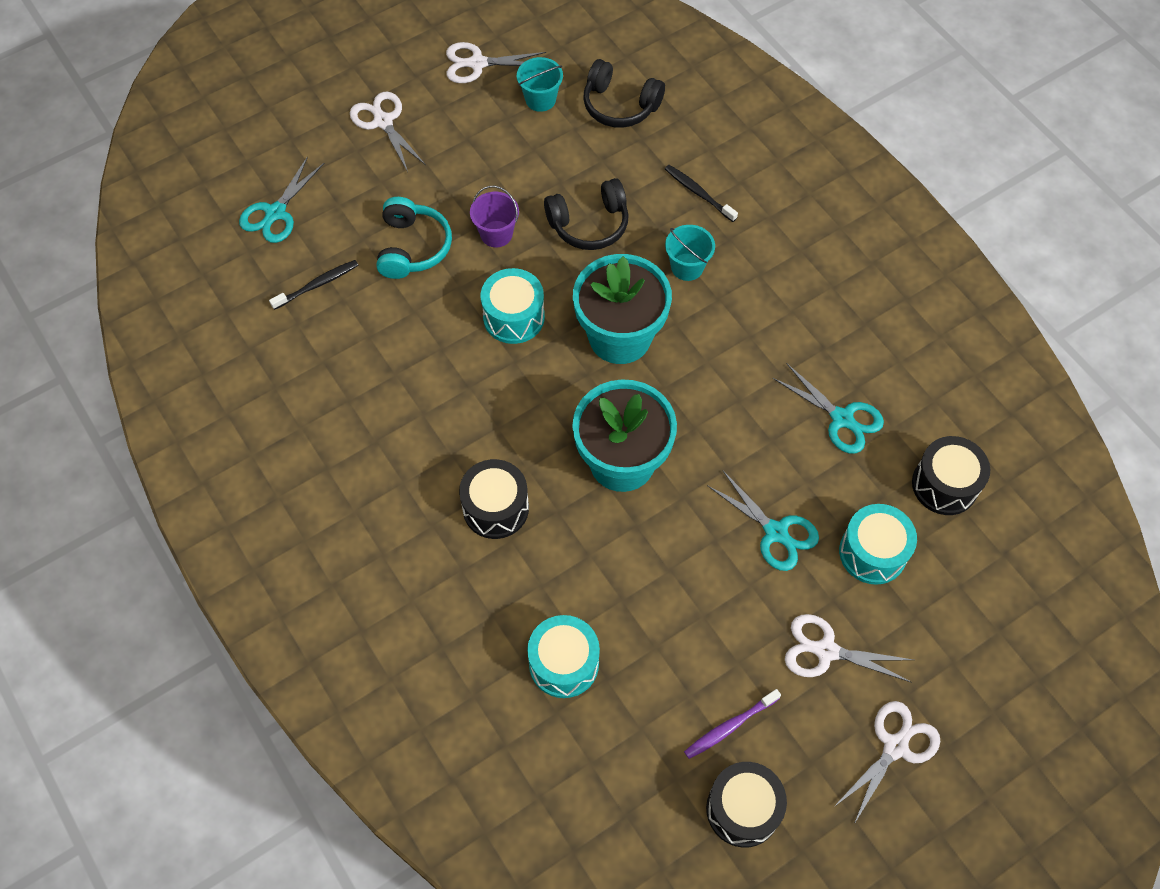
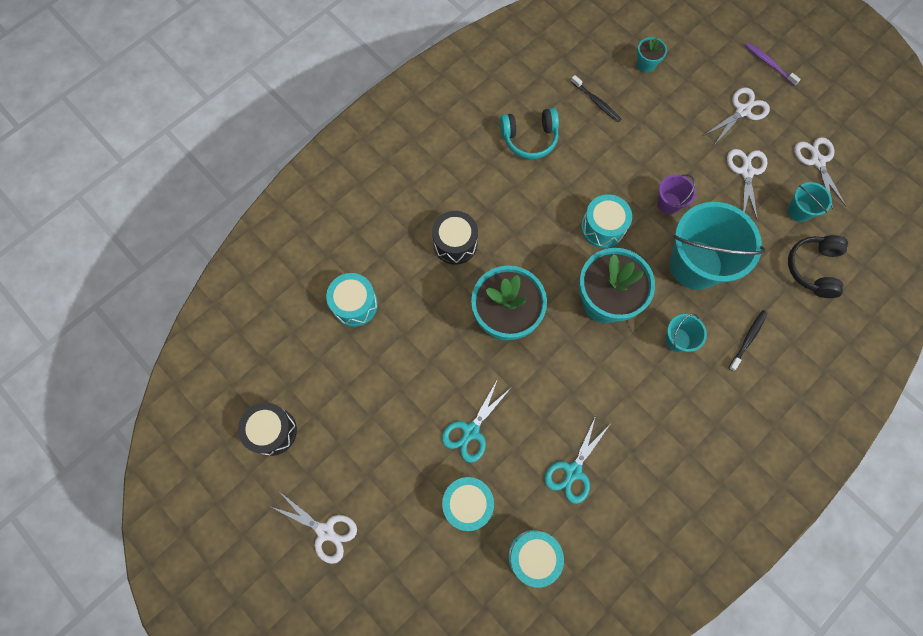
camera: 80 degrees right, 10 degrees up
turquoise scissors [239,156,324,243] -> turquoise flower pot [637,37,667,72]
turquoise headphones [376,197,452,279] -> turquoise headphones moved to [500,108,559,159]
black headphones [544,178,628,250] -> turquoise bucket [669,202,766,290]
purple toothbrush [684,689,781,759] -> purple toothbrush moved to [746,43,801,86]
white scissors [785,614,913,683] -> white scissors moved to [727,149,768,221]
black drum [912,436,990,515] -> turquoise drum [508,530,564,588]

